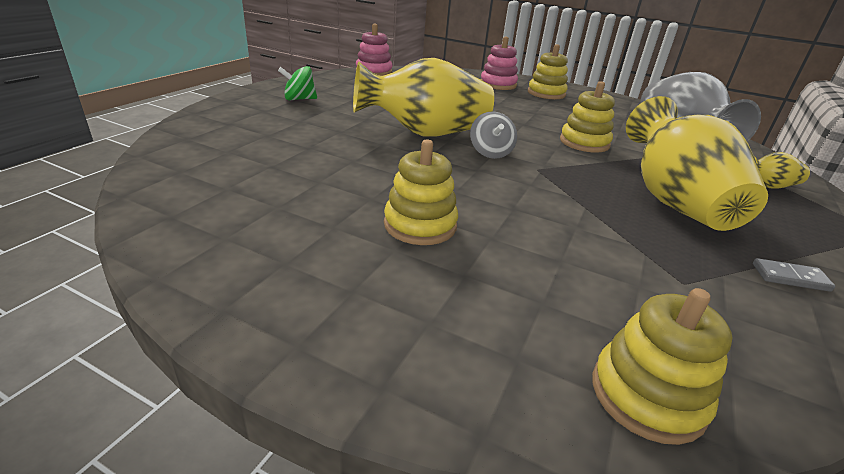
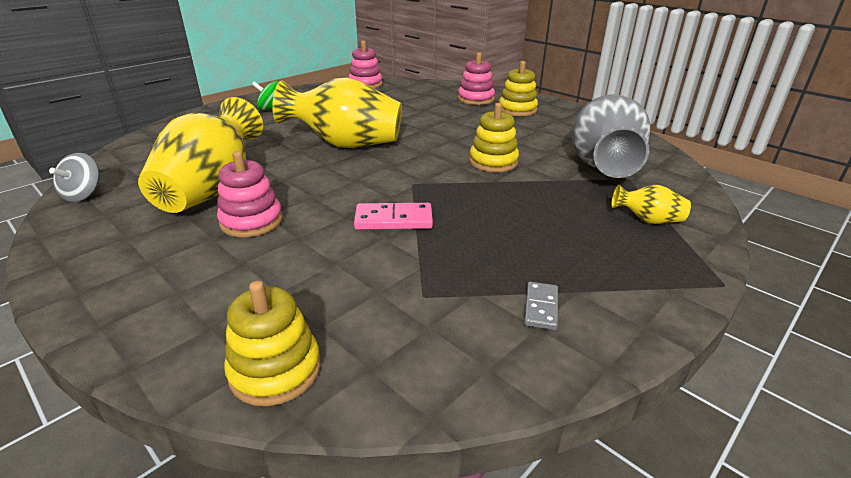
camera: 20 degrees right, 0 degrees up
yellow stacking toy [384,140,458,245] -> pink stacking toy [217,151,283,237]
grey spinning top [470,111,517,159] -> grey spinning top moved to [49,153,100,202]
yellow vase [626,96,768,231] -> yellow vase moved to [138,97,263,213]
grey domino [753,258,835,292] -> grey domino turned 75 degrees clockwise [524,282,558,330]
none -> pink domino [354,203,433,230]

